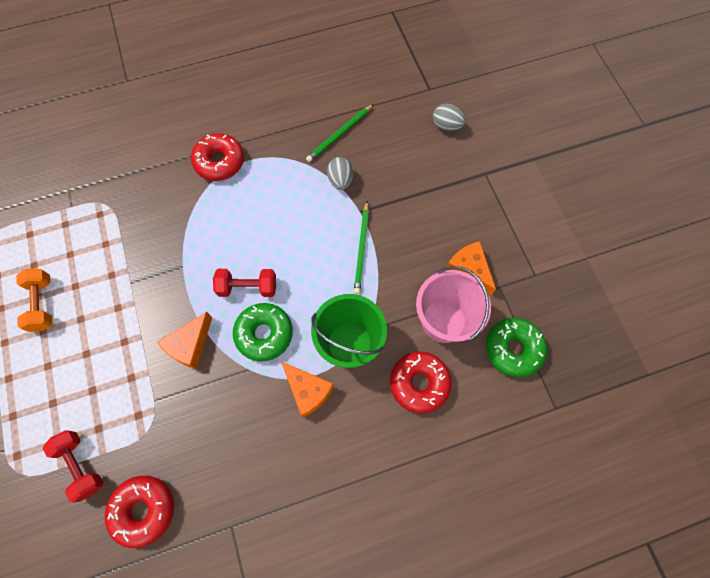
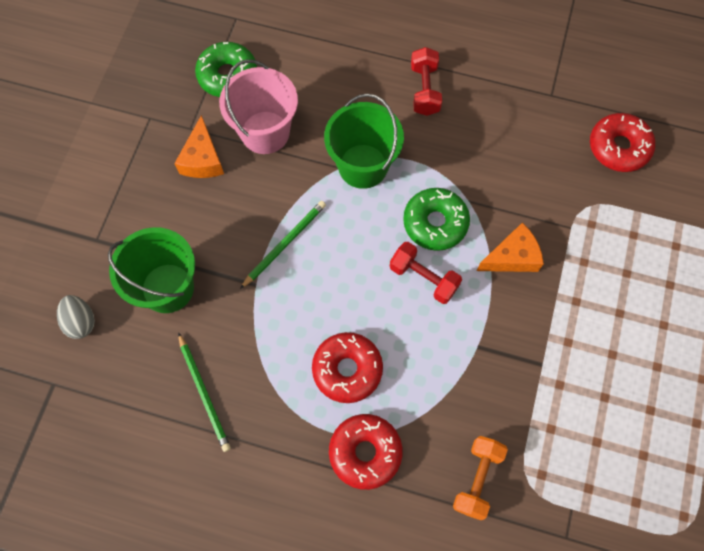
camera: 145 degrees left, 0 degrees up
orange dumbbell [16,269,52,332] -> orange dumbbell moved to [453,436,508,520]
red dumbbell [43,430,103,502] -> red dumbbell moved to [411,47,442,116]
orange cheese [281,362,334,417] -> none
green pencil [306,104,374,162] -> green pencil turned 75 degrees clockwise [178,333,231,452]
grey egg [327,157,353,190] -> none
red donut [390,351,452,414] -> red donut moved to [312,332,383,403]
none -> green bucket [108,227,195,313]

